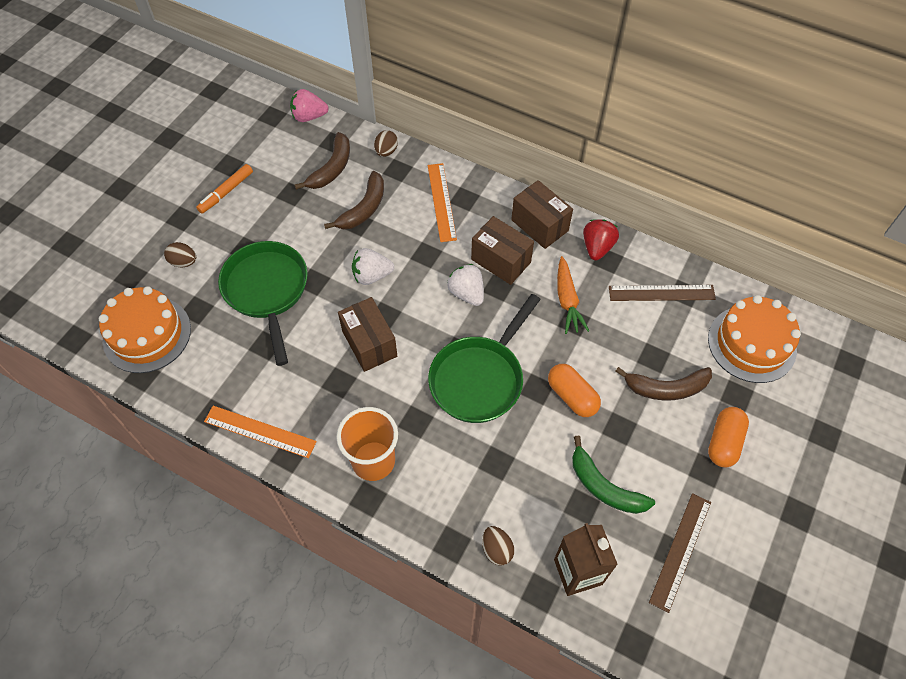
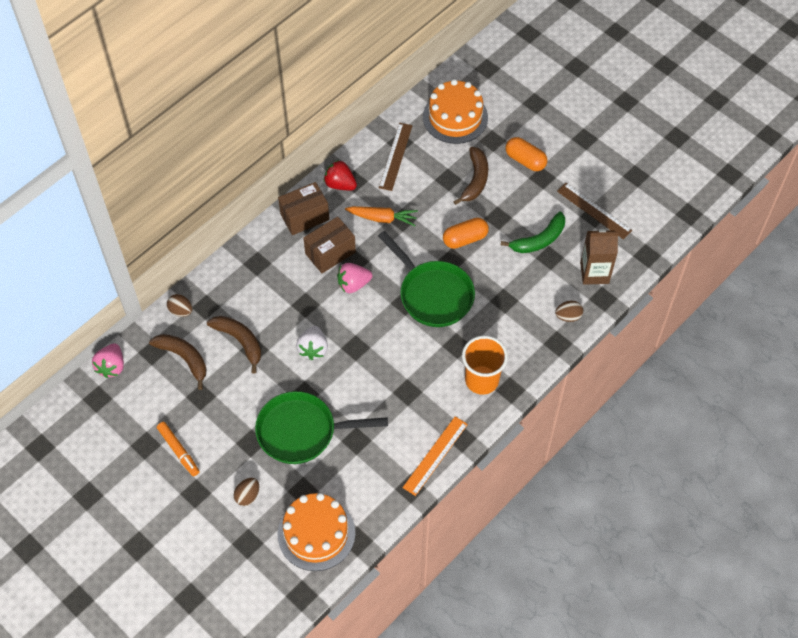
camera: 75 degrees left, 0 degrees up
brown box [338,297,397,372] -> none
orange ruler [428,163,457,242] -> none
white strawberry [447,264,484,306] -> pink strawberry [337,263,372,293]

